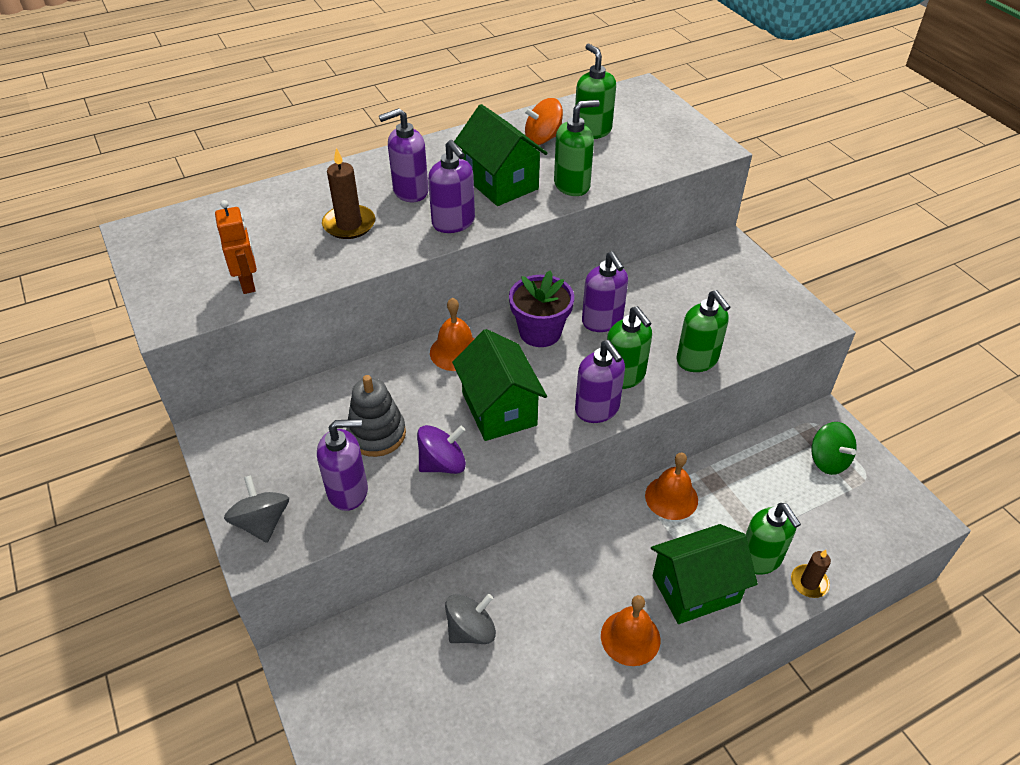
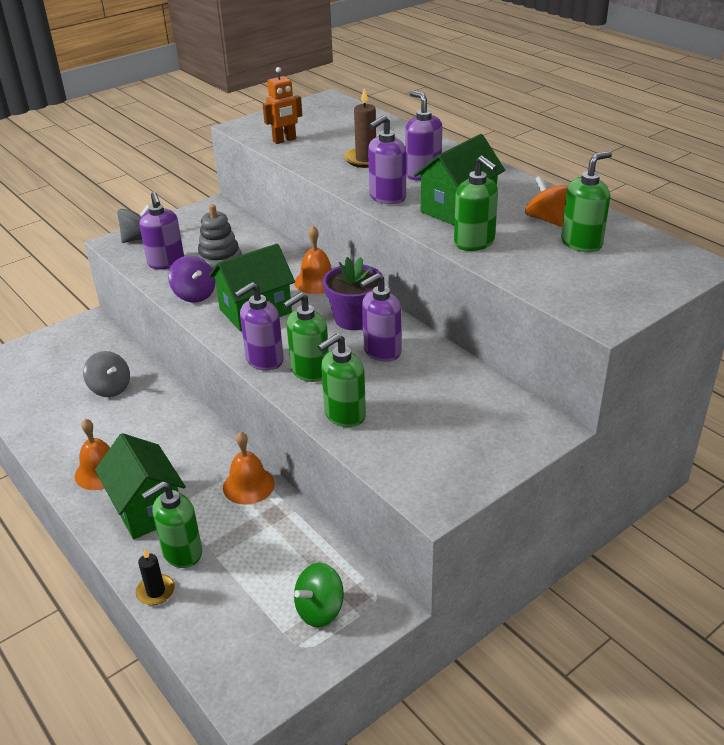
camera: 80 degrees right, 10 degrees down
brown candle [791,550,831,598] -> black candle [136,548,175,605]

